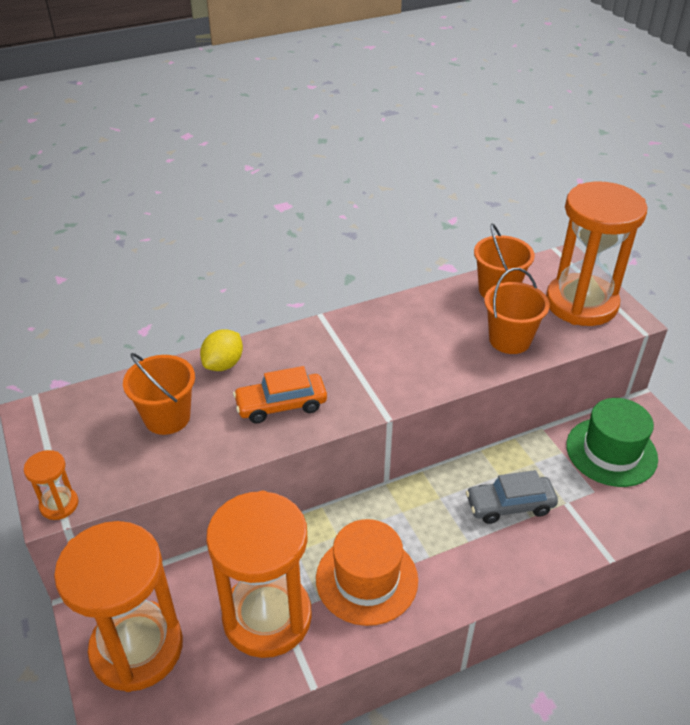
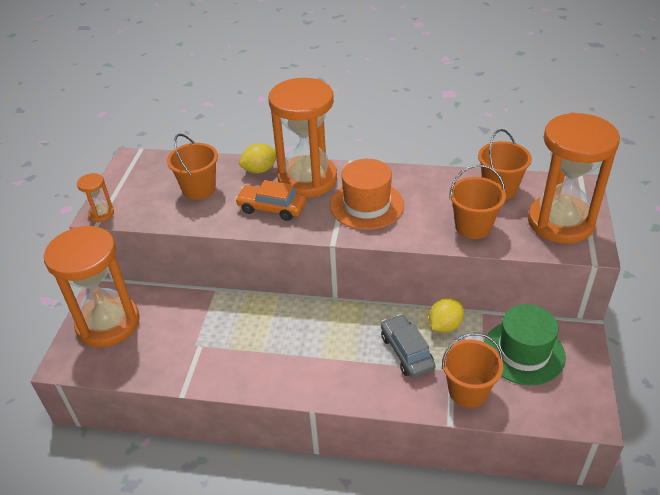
camera: 35 degrees right, 0 degrees up
orange hourglass [206,491,312,658] -> orange hourglass moved to [268,78,337,198]
orange hat [316,519,418,626] -> orange hat moved to [330,159,404,230]
grey car [466,470,558,524] -> grey car turned 45 degrees clockwise [381,314,436,378]
none -> yellow lemon [429,298,464,333]
none -> orange bucket [442,333,503,408]

